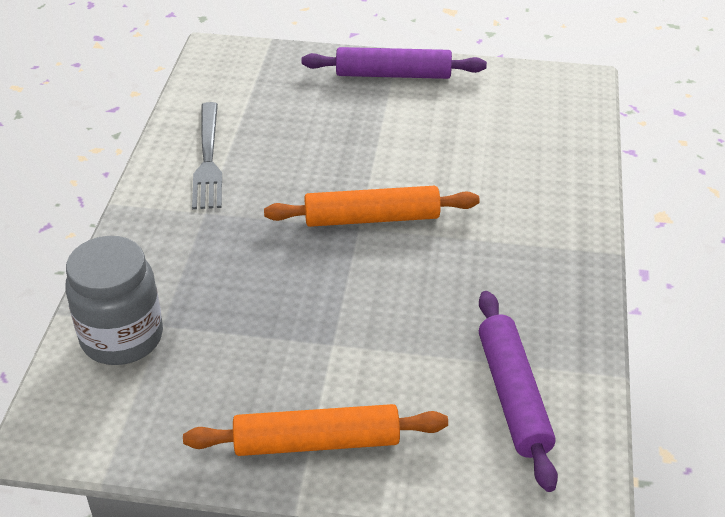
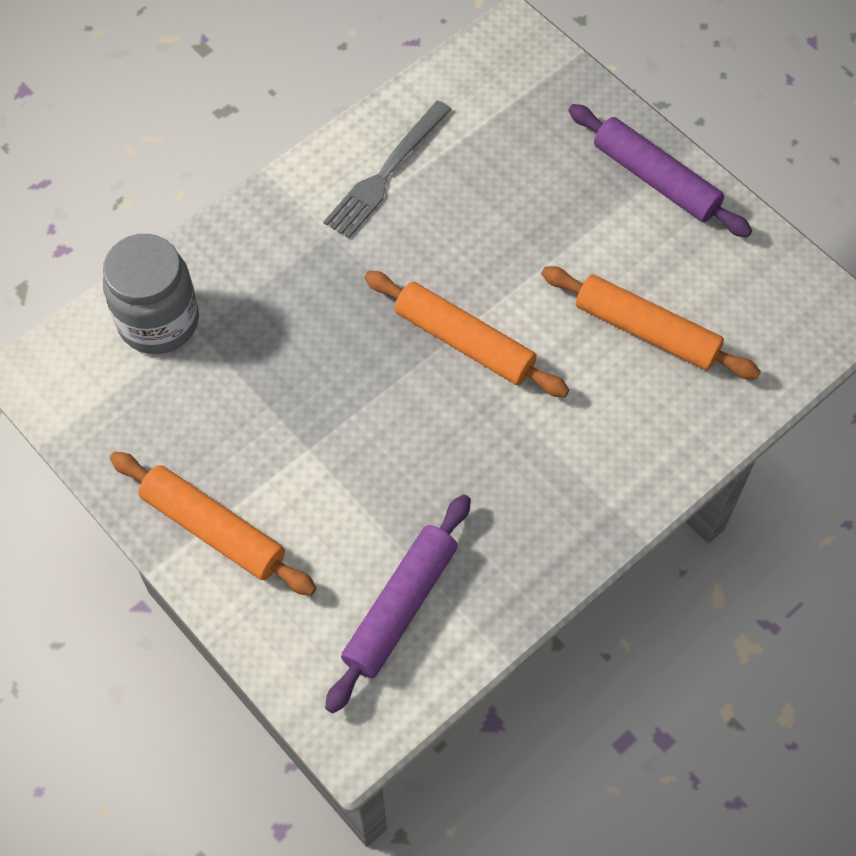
camera: 40 degrees right, 20 degrees up
none -> orange rolling pin [541,266,761,380]

